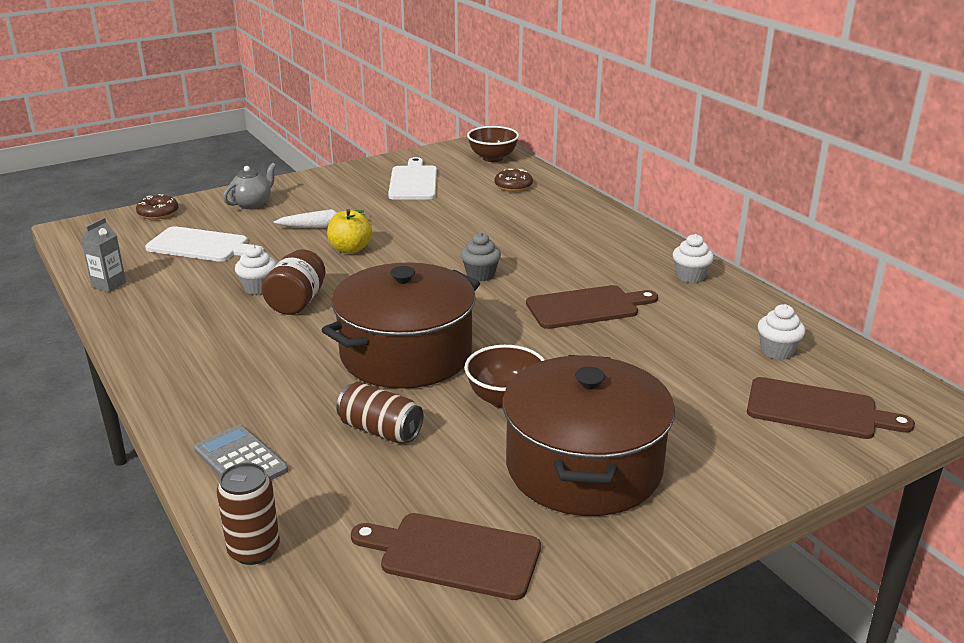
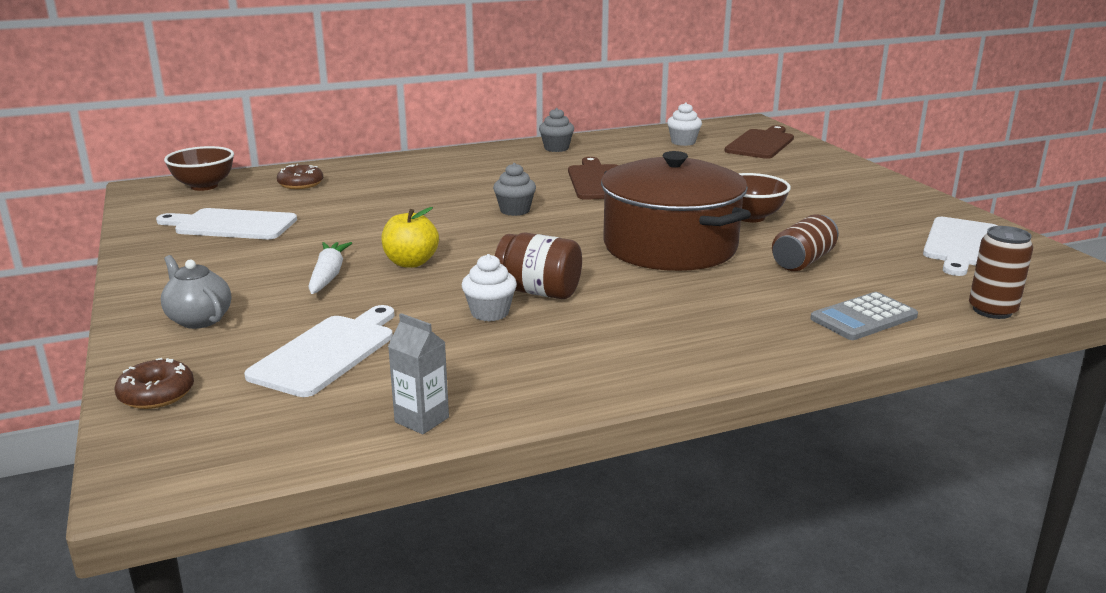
camera: 80 degrees left, 5 degrees down
brown cutting board [351,513,541,600] -> white cutting board [923,217,998,276]
brown pot [503,355,675,516] -> none
white cupcake [673,234,714,283] -> grey cupcake [539,108,574,152]

